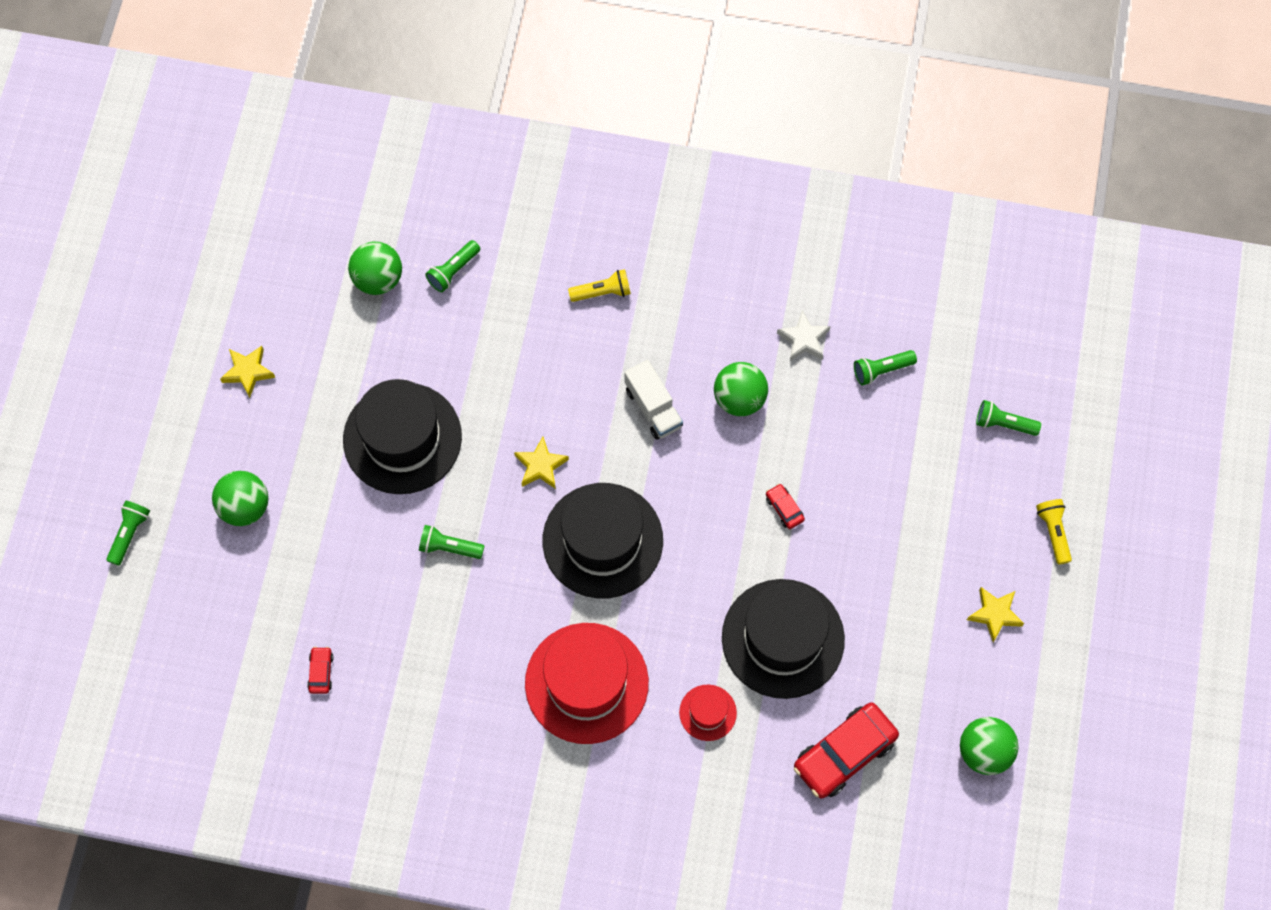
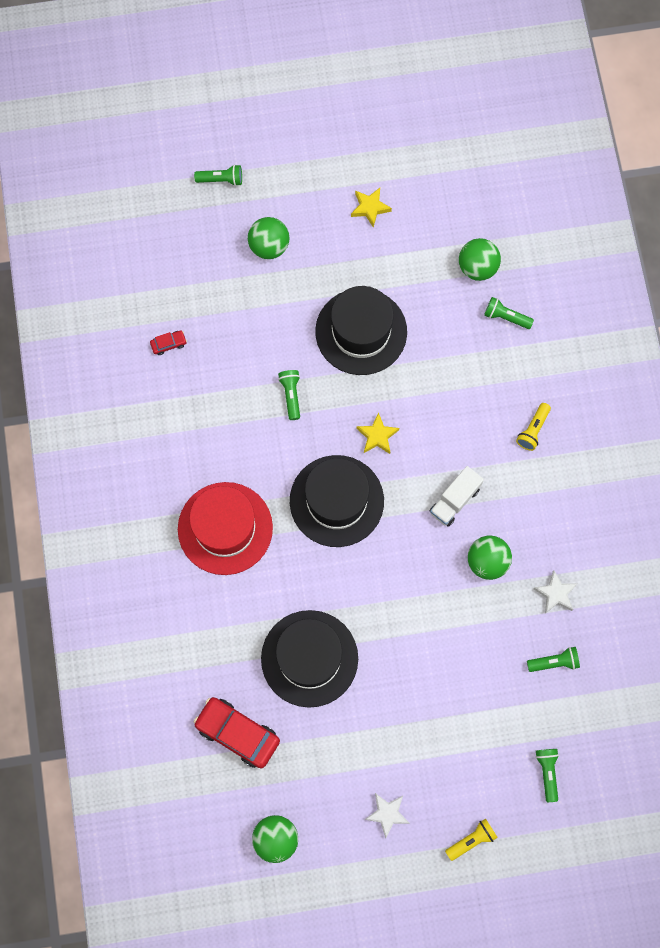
camera: 70 degrees right, 5 degrees up
yellow flashlight [568,269,631,302] -> yellow flashlight turned 60 degrees clockwise [516,403,551,451]
red hat [679,685,737,741] -> none
red car [766,484,805,529] -> none
green flashlight [854,350,917,386] -> green flashlight turned 120 degrees clockwise [527,647,580,672]
yellow star [967,587,1024,642] -> white star [364,793,410,838]

